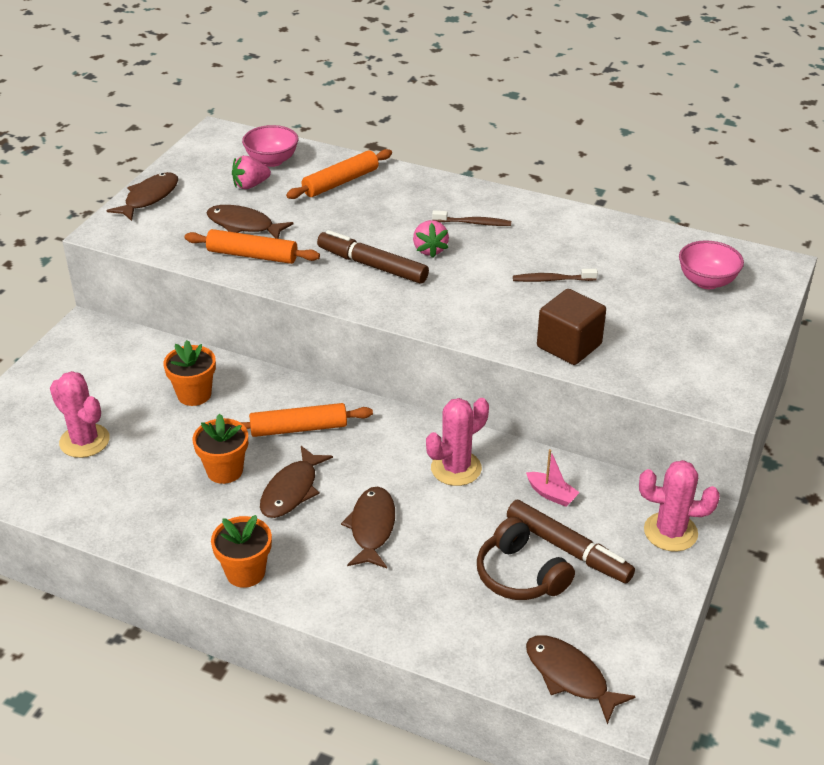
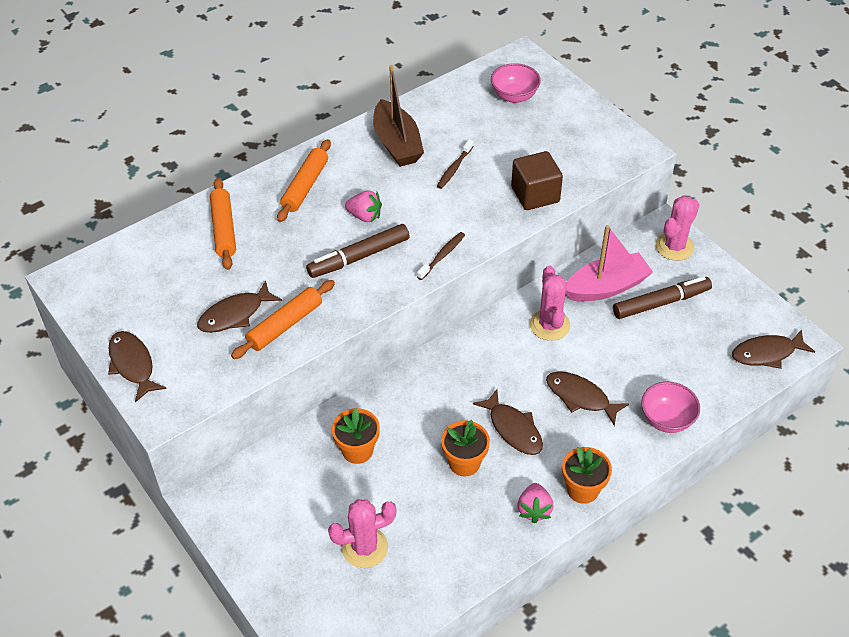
camera: 60 degrees left, 10 degrees up
pink strawberry [232,156,271,189] -> pink strawberry moved to [518,483,554,523]
orange rolling pin [240,403,373,437] -> orange rolling pin moved to [277,139,331,222]
pink bowl [242,125,298,167] -> pink bowl moved to [641,382,700,433]
brown toothbrush [432,210,511,226] -> brown toothbrush moved to [417,232,465,280]
brown headphones [477,517,575,600] -> none
pink boat [526,449,580,507] -> pink boat [566,225,653,301], size x2.11
none -> brown boat [373,65,424,167]

